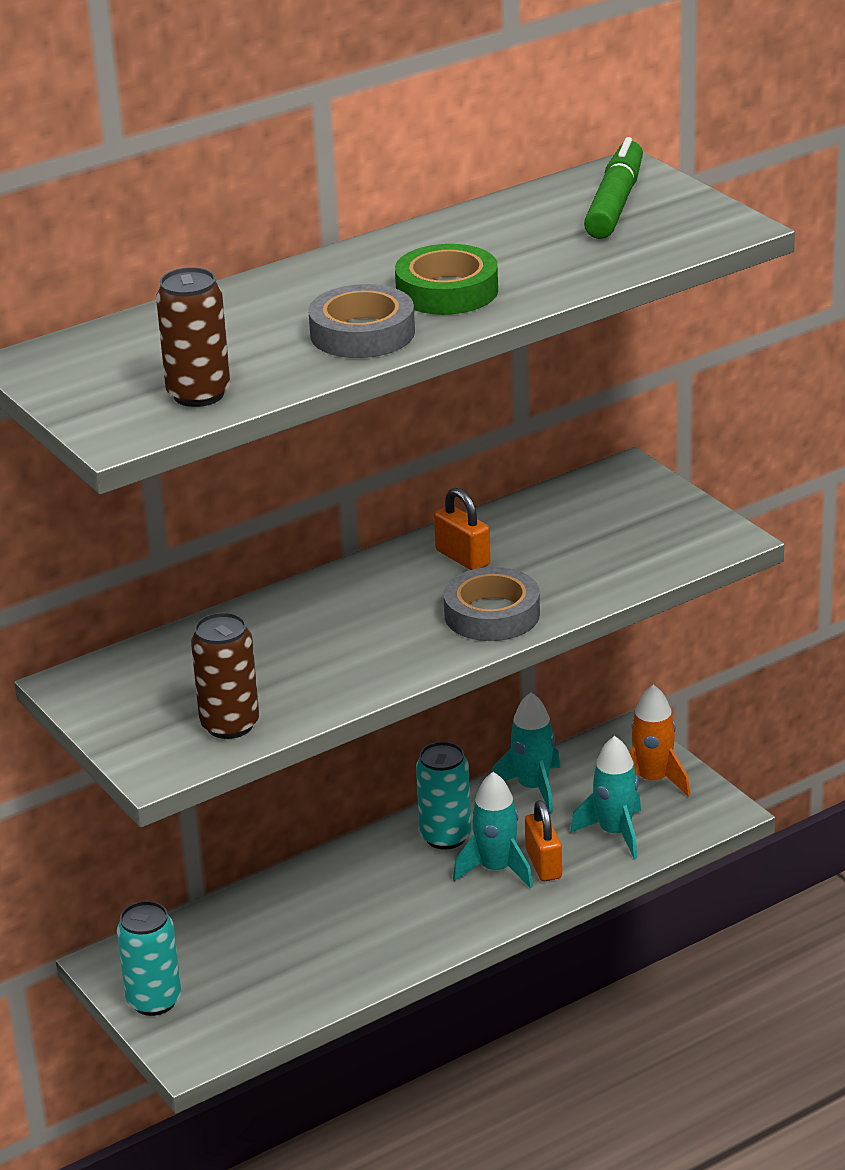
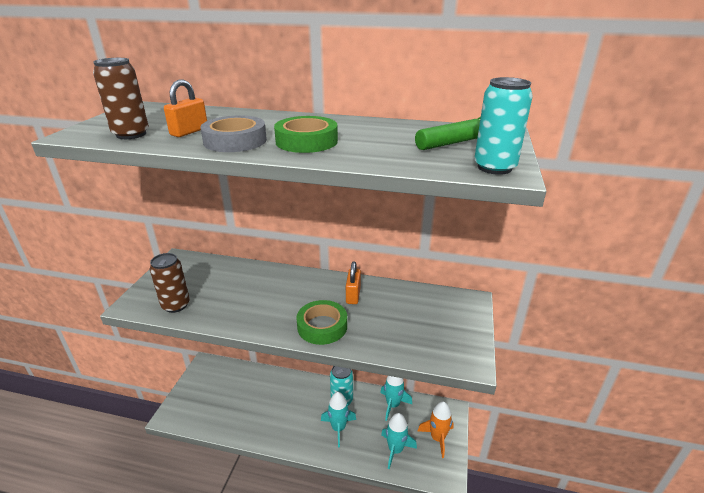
camera: 45 degrees right, 0 degrees up
turquoise can [117,901,181,1016] -> turquoise can moved to [474,77,533,175]
grey tape [444,567,540,641] -> green tape [296,300,347,345]
orange padlock [525,800,562,881] -> orange padlock moved to [164,80,207,137]

